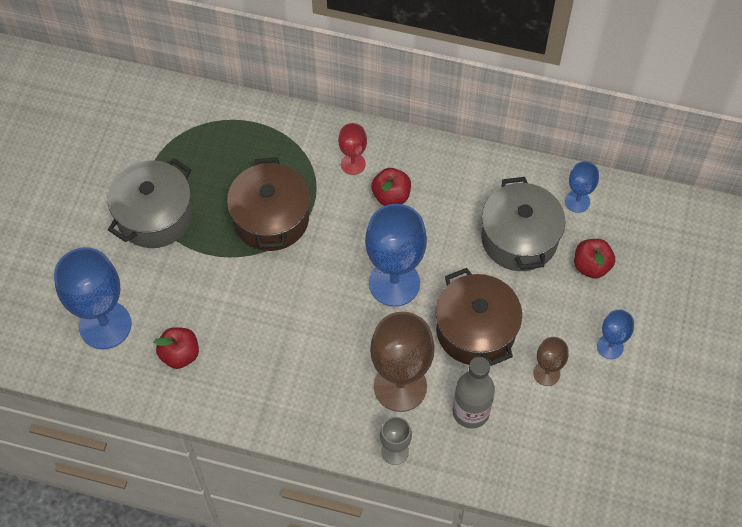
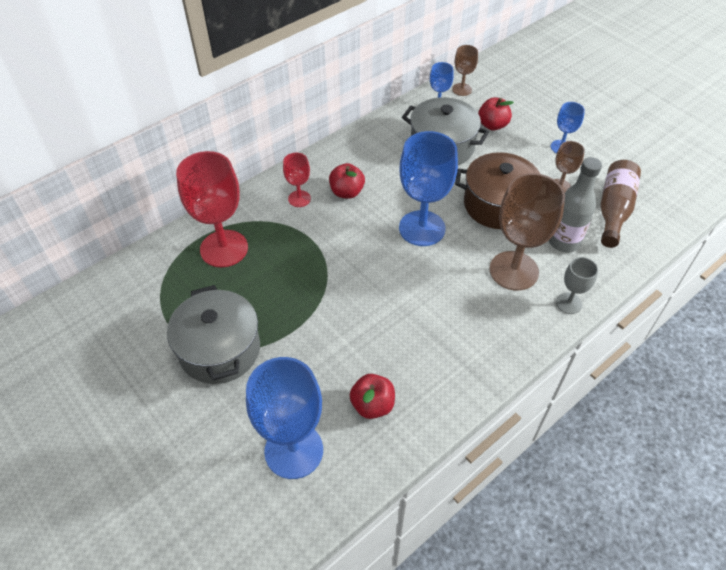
camera: 55 degrees left, 10 degrees down
brown pot [227,157,310,251] -> none
none -> red goblet [176,151,248,267]
none -> brown goblet [452,45,478,96]
none -> brown bottle [600,160,641,248]

